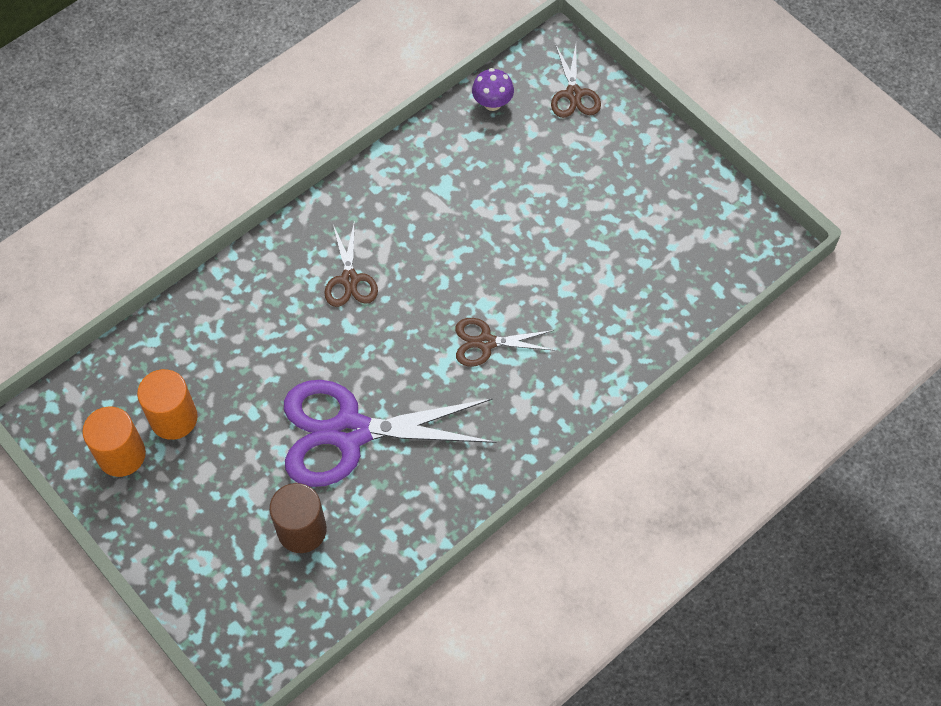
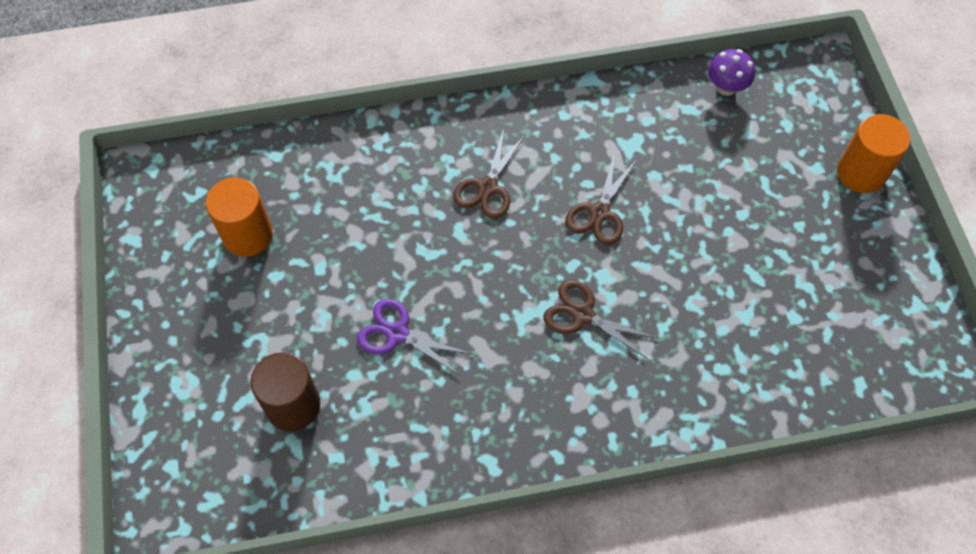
camera: 30 degrees right, 0 degrees up
orange cylinder [82,407,146,477] -> orange cylinder moved to [837,114,911,193]
purple scissors [284,380,496,487] -> purple scissors [357,299,472,376], size x0.48
brown scissors [551,45,601,118] -> brown scissors moved to [565,152,637,245]

